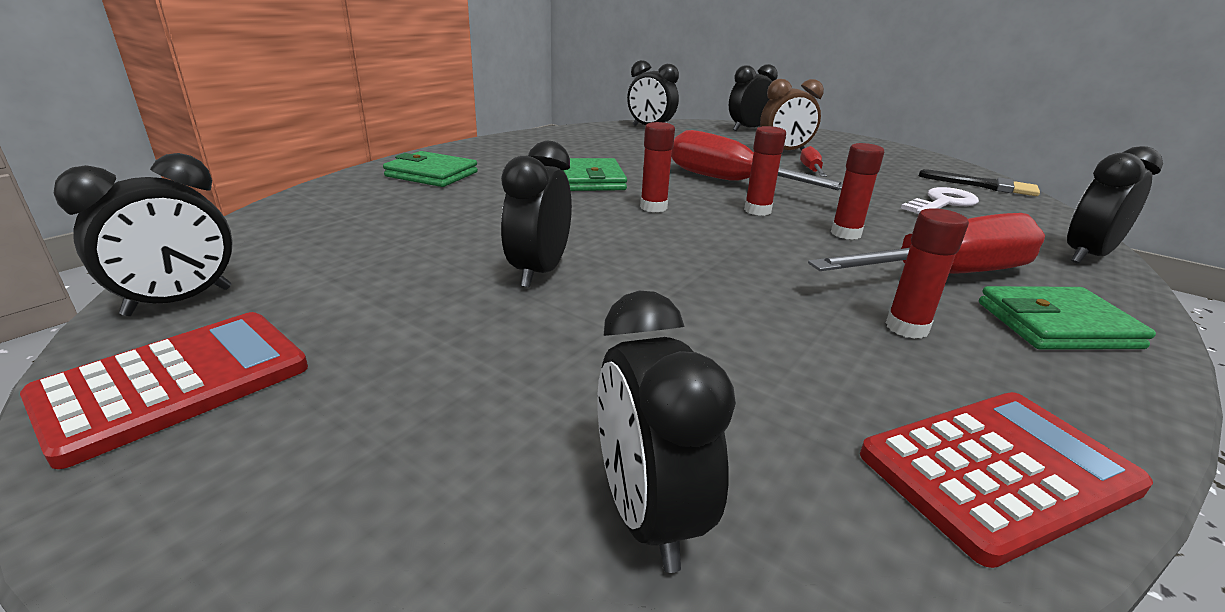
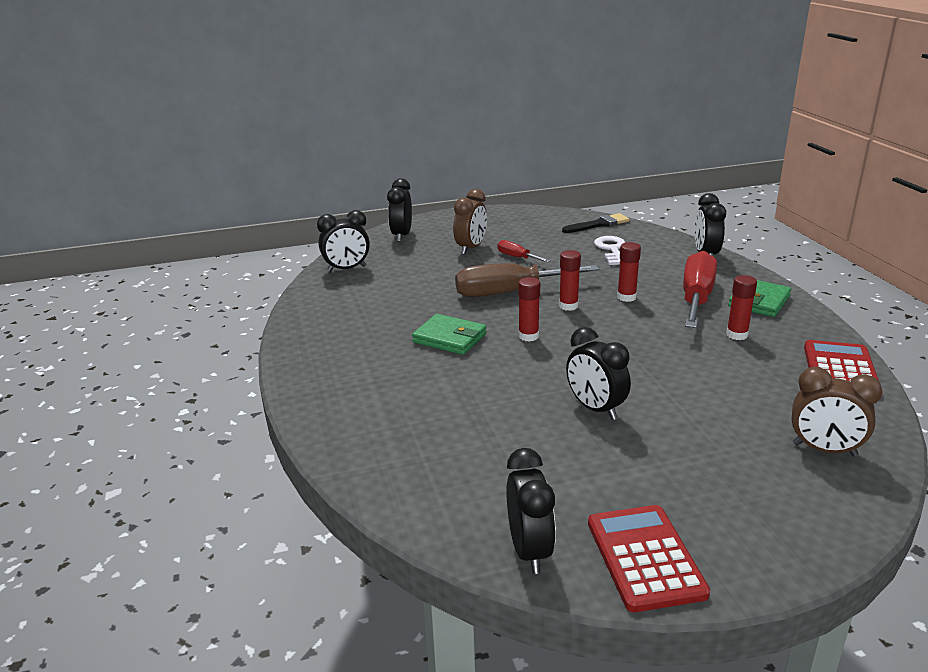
camera: 50 degrees left, 0 degrees up
green wallet [383,151,478,187] -> none
black clock [597,291,736,573] -> brown clock [791,367,882,457]
red screwdriver [671,130,843,190] -> brown screwdriver [455,263,599,297]

